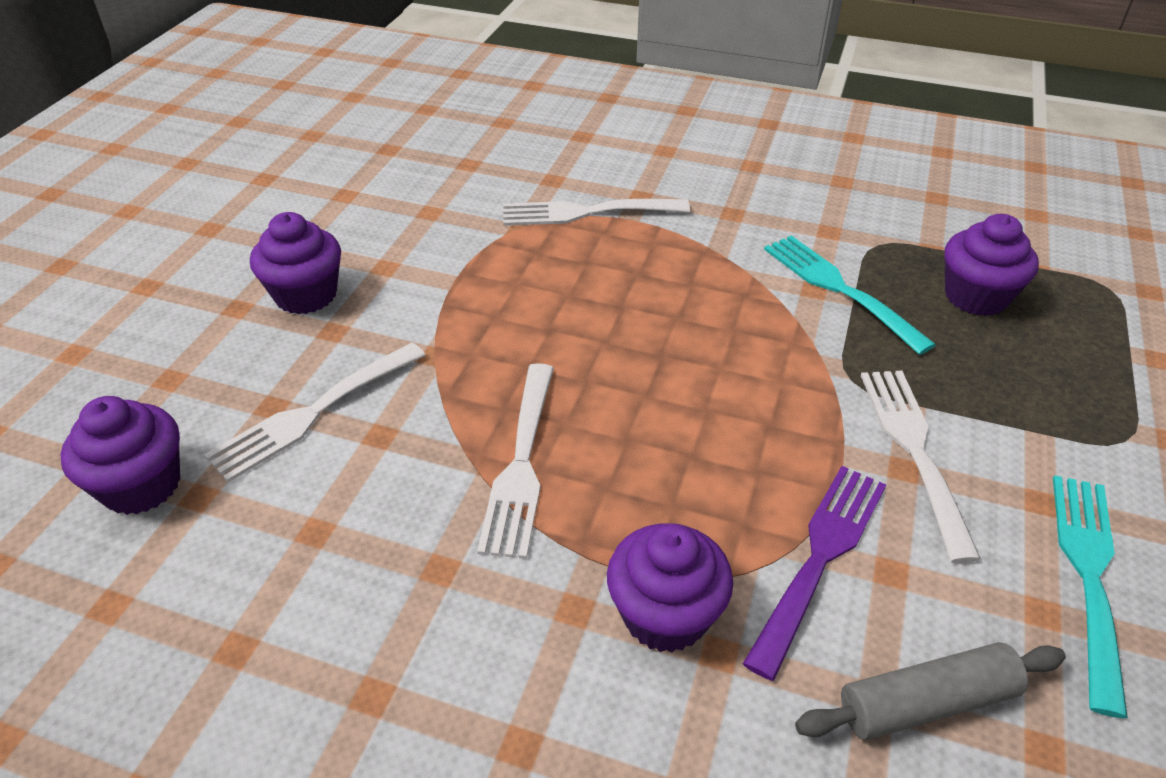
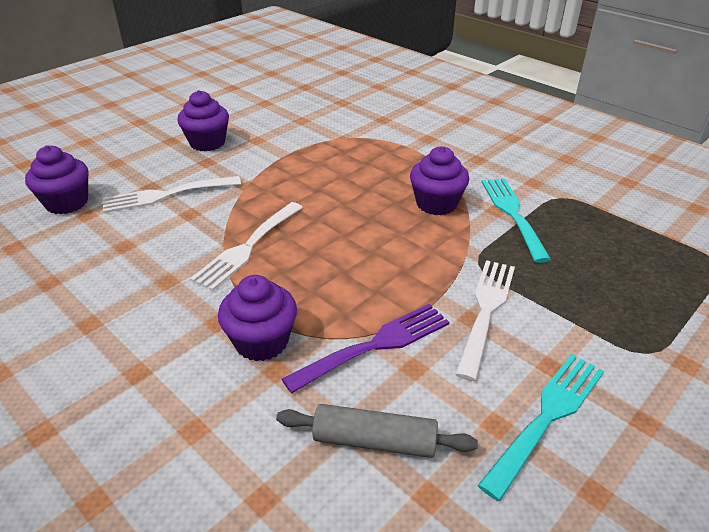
camera: 25 degrees right, 5 degrees down
white fork [503,199,690,226] -> none
purple cupcake [945,214,1039,316] -> purple cupcake moved to [410,146,469,215]

